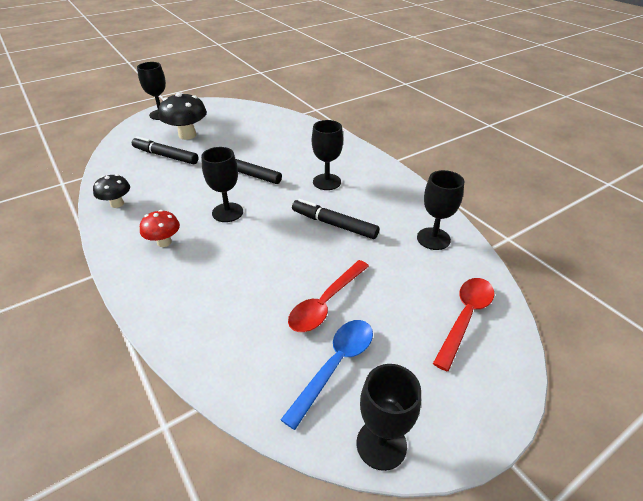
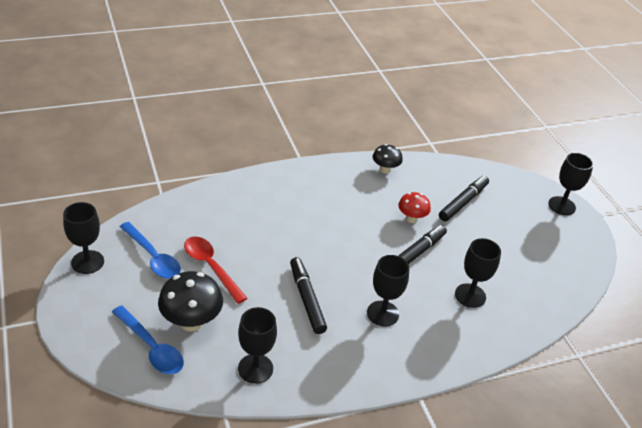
camera: 100 degrees right, 0 degrees up
red mushroom [140,210,180,247] -> red mushroom moved to [398,192,431,223]
black mushroom [159,92,207,140] -> black mushroom moved to [158,271,223,331]
black goblet [201,147,243,222] -> black goblet moved to [455,238,501,308]
black marker [292,199,379,239] -> black marker turned 60 degrees counterclockwise [290,257,327,334]
red spoon [433,278,494,371] -> blue spoon [112,305,184,374]

